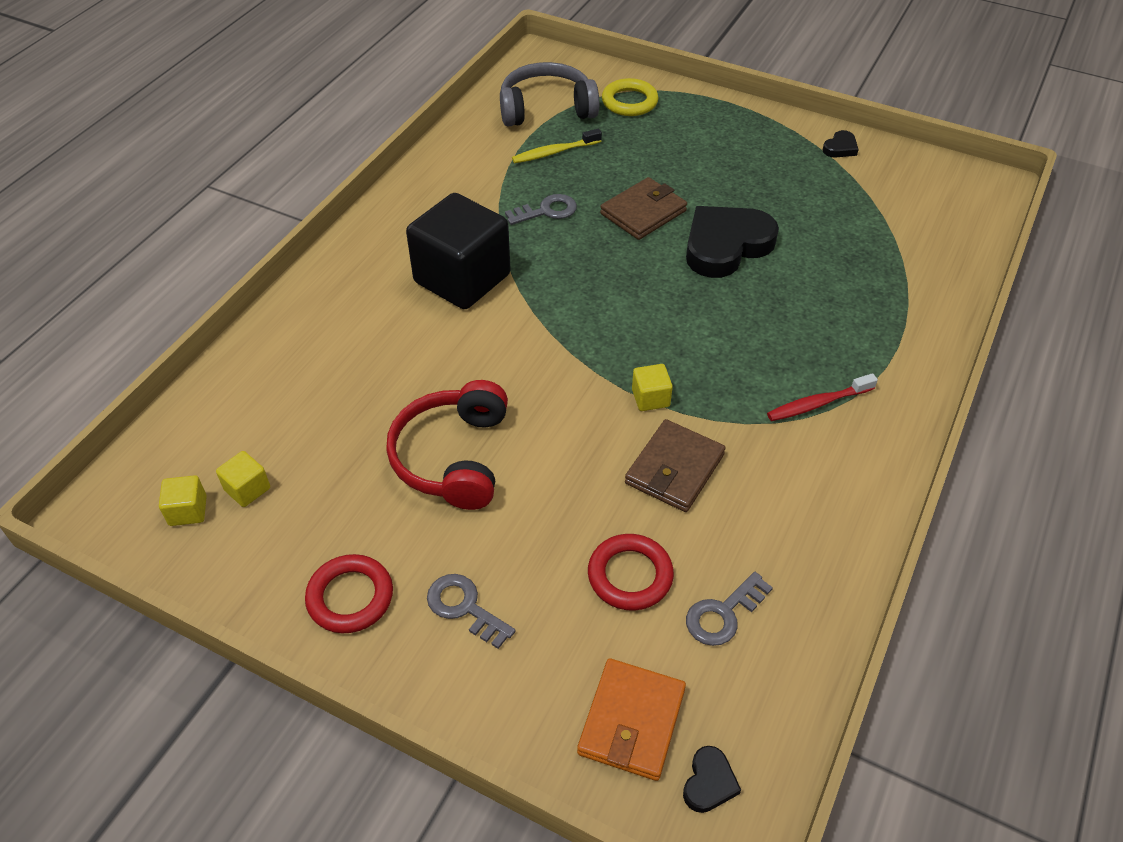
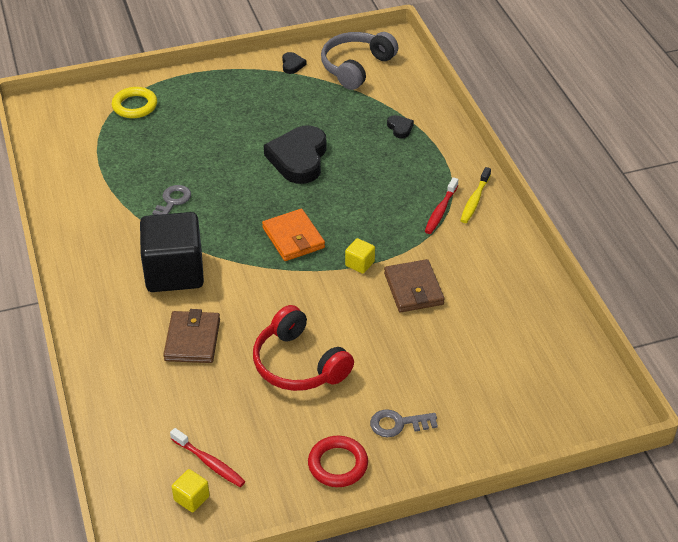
camera: 45 degrees left, 5 degrees down
yellow cube [216,451,270,507] -> red toothbrush [170,428,246,487]
grey headphones [500,62,599,126] -> grey headphones moved to [321,32,398,90]
yellow toothbrush [512,129,602,163] -> yellow toothbrush moved to [460,167,491,223]
orange wallet [577,658,686,781] -> orange wallet moved to [262,209,325,261]
red ring [588,534,674,611] -> none
brown wallet [600,177,687,240] -> brown wallet moved to [163,309,220,363]
black heart [683,746,741,813] -> black heart moved to [387,115,414,139]
grey key [686,572,773,646] -> none

